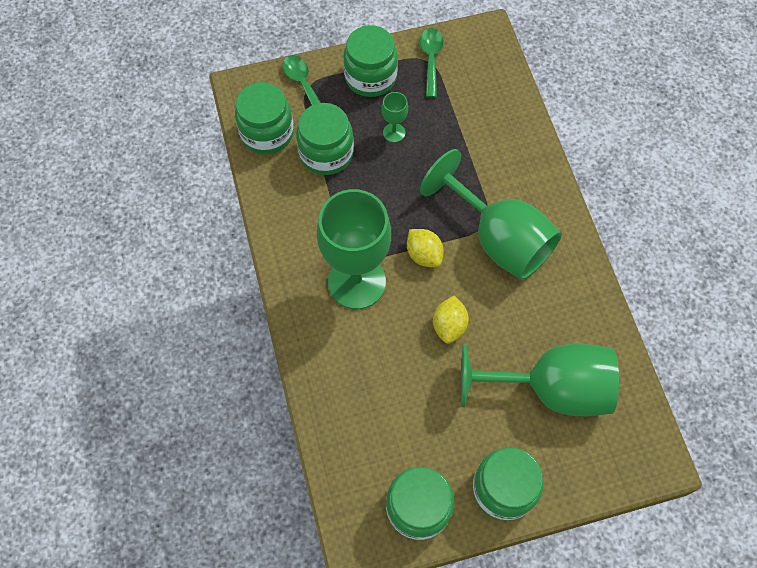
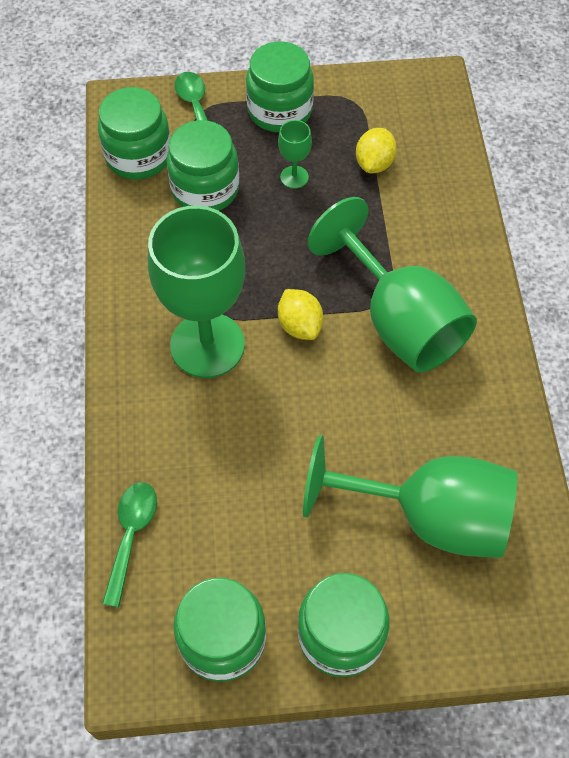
camera: 10 degrees right, 5 degrees down
green spoon [420,28,444,98] -> green spoon moved to [102,482,157,607]
yellow lemon [433,296,469,344] -> yellow lemon moved to [356,128,397,173]

